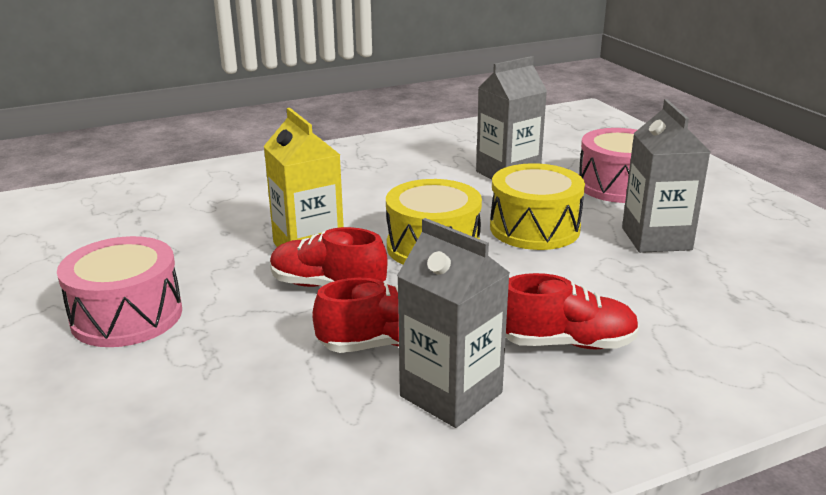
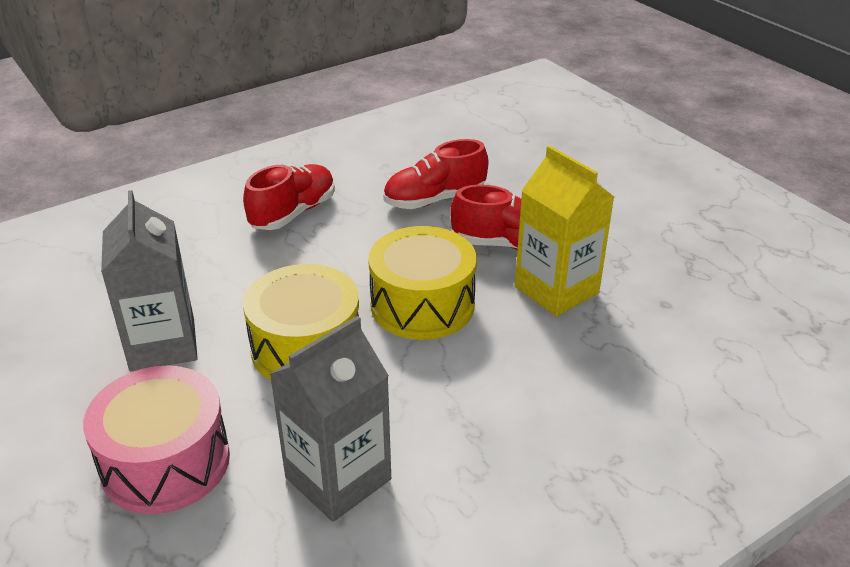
camera: 170 degrees right, 10 degrees up
pink drum [57,236,182,347] -> none
grey carton [397,218,510,428] -> none
red shoe [506,273,639,349] -> red shoe turned 135 degrees clockwise [243,164,335,230]

